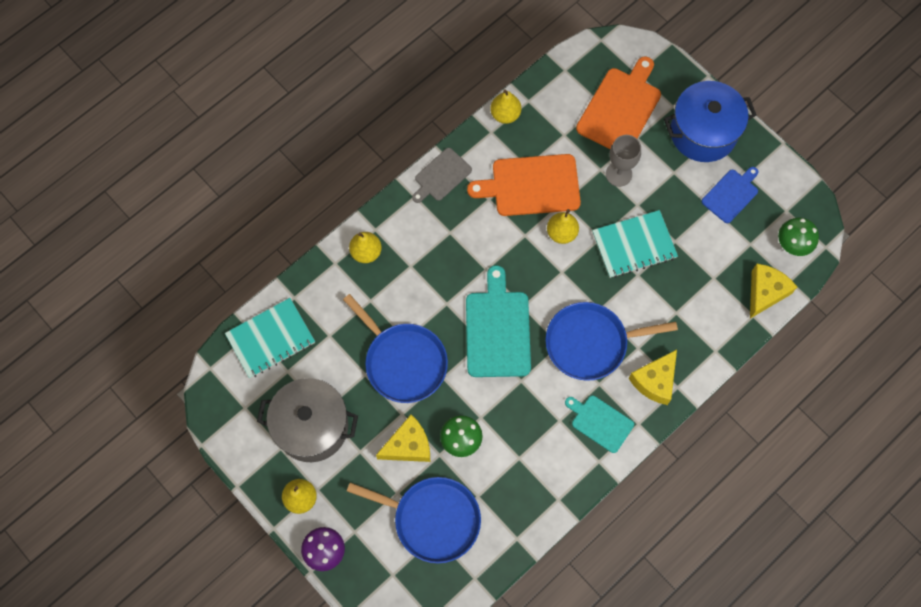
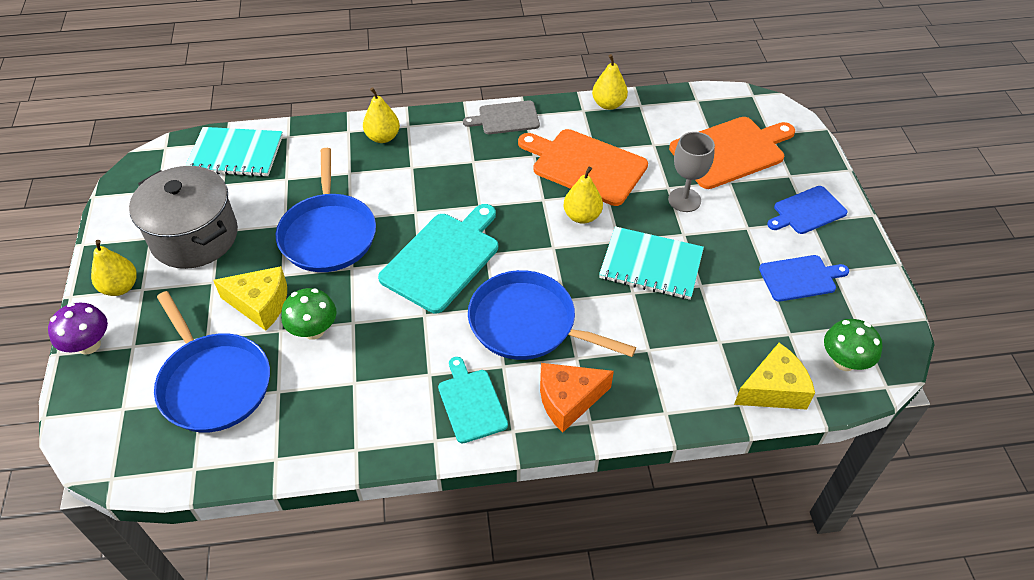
camera: 35 degrees right, 20 degrees down
yellow cheese [628,350,677,405] -> orange cheese [540,363,614,432]
blue pot [664,81,756,162] -> blue cutting board [767,186,848,234]

